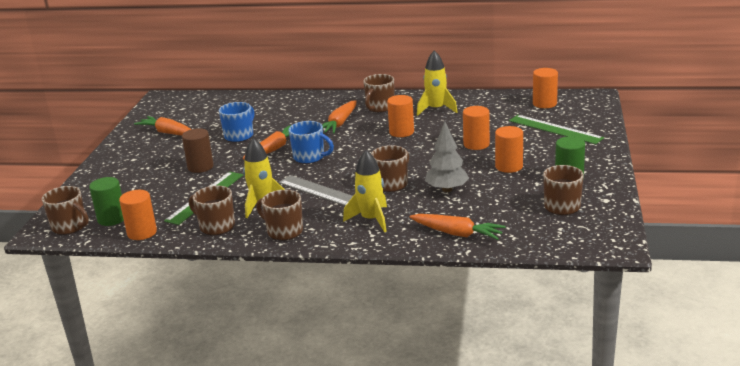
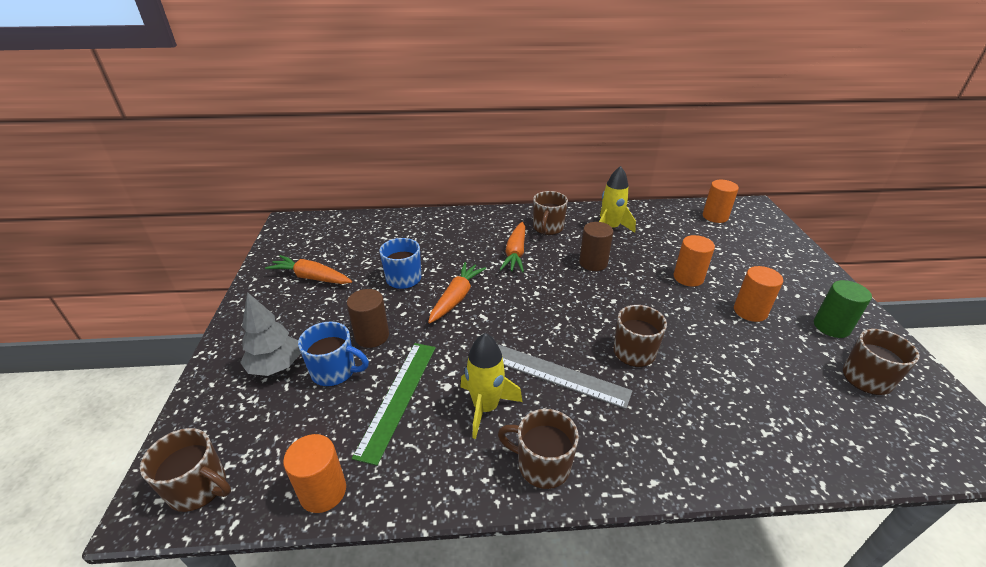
camera: 15 degrees left, 10 degrees up
green cylinder [89,177,124,226] -> none
brown mug [189,186,235,235] -> none
blue mug [289,121,334,164] -> blue mug moved to [298,321,369,387]
yellow rocket [343,150,387,232] -> none
orange cylinder [387,95,414,137] -> brown cylinder [579,222,613,271]
orange carrot [409,214,506,240] -> none
grey tree [425,122,469,192] -> grey tree moved to [240,292,301,376]
green ruler [509,115,604,144] -> none

